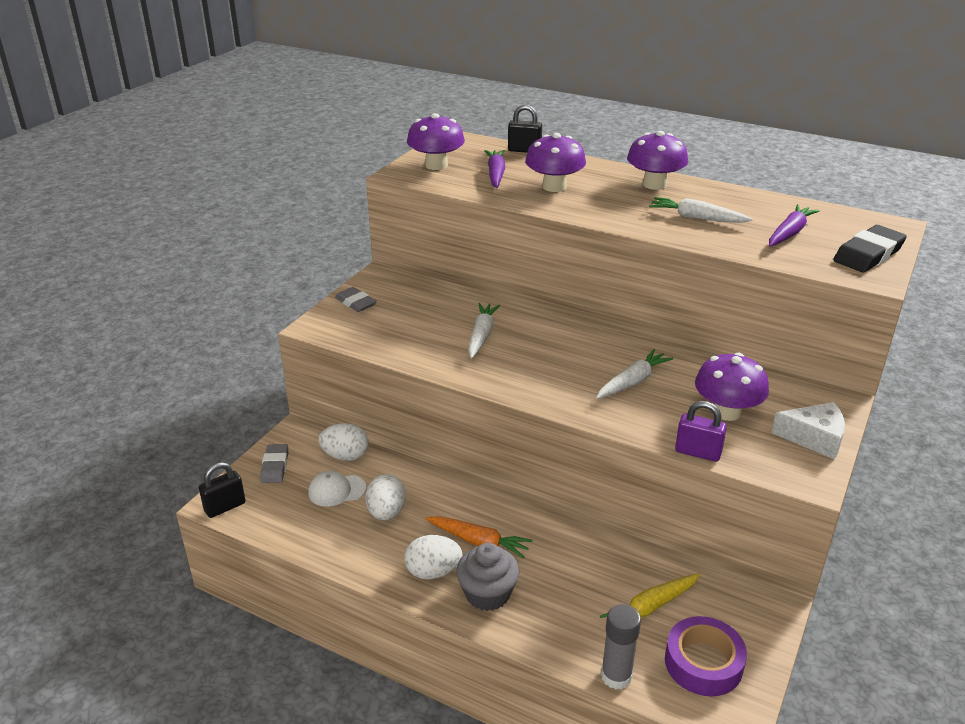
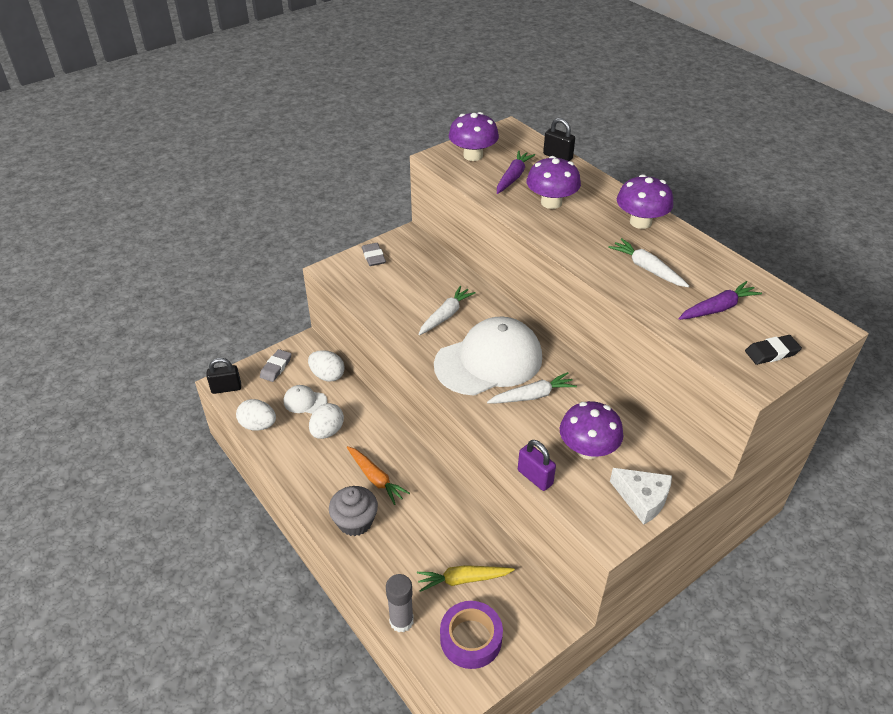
camera: 25 degrees right, 10 degrees up
white egg [404,535,462,580] -> white egg moved to [236,399,276,431]
black eraser [833,225,907,272] -> black eraser [745,335,802,365], size x0.66
none -> white cap [434,316,542,396]

